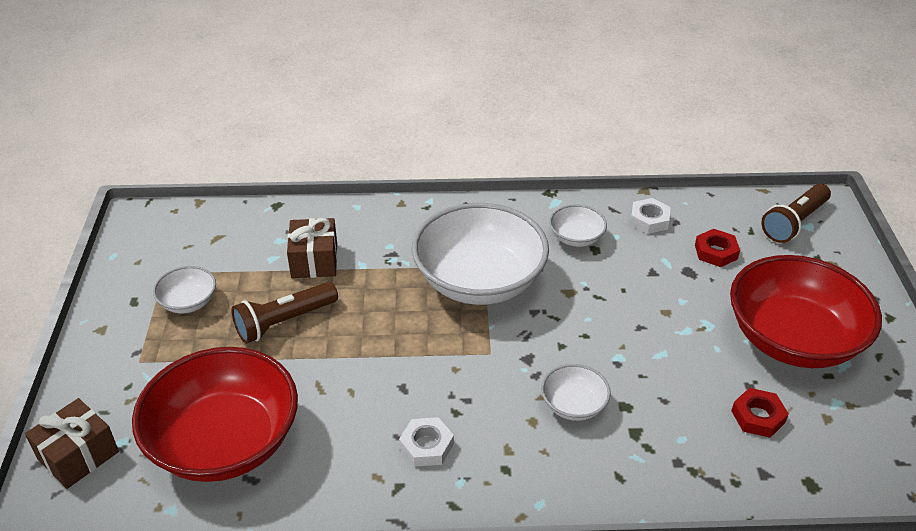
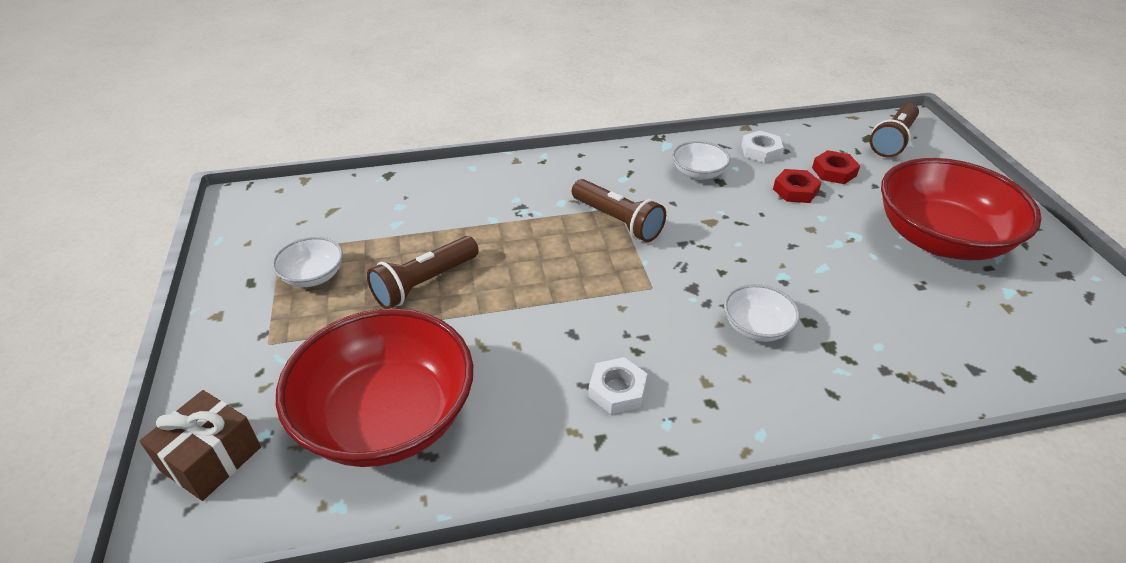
camera: 10 degrees left, 0 degrees up
brown gift [287,218,337,278] -> none
white bowl [412,203,549,305] -> brown flashlight [572,179,666,242]
red nut [731,388,789,438] -> red nut moved to [773,169,822,203]

